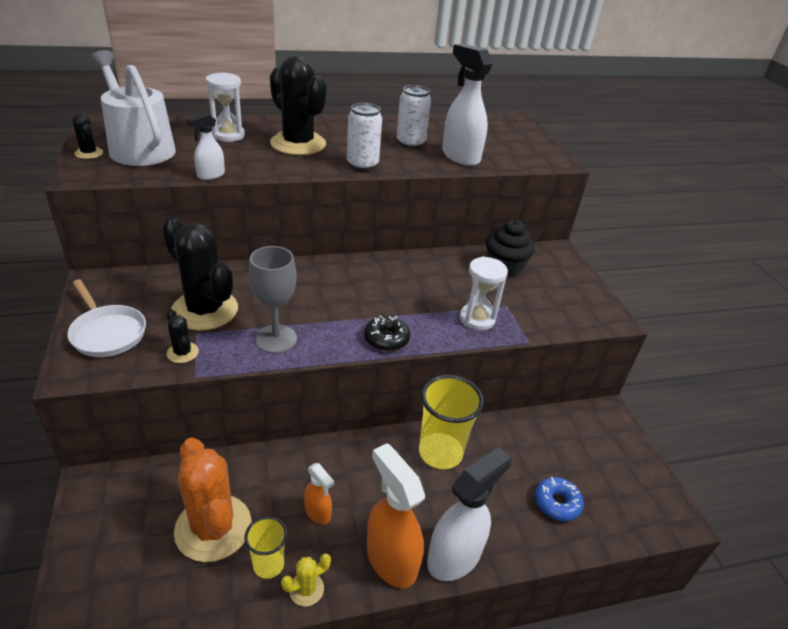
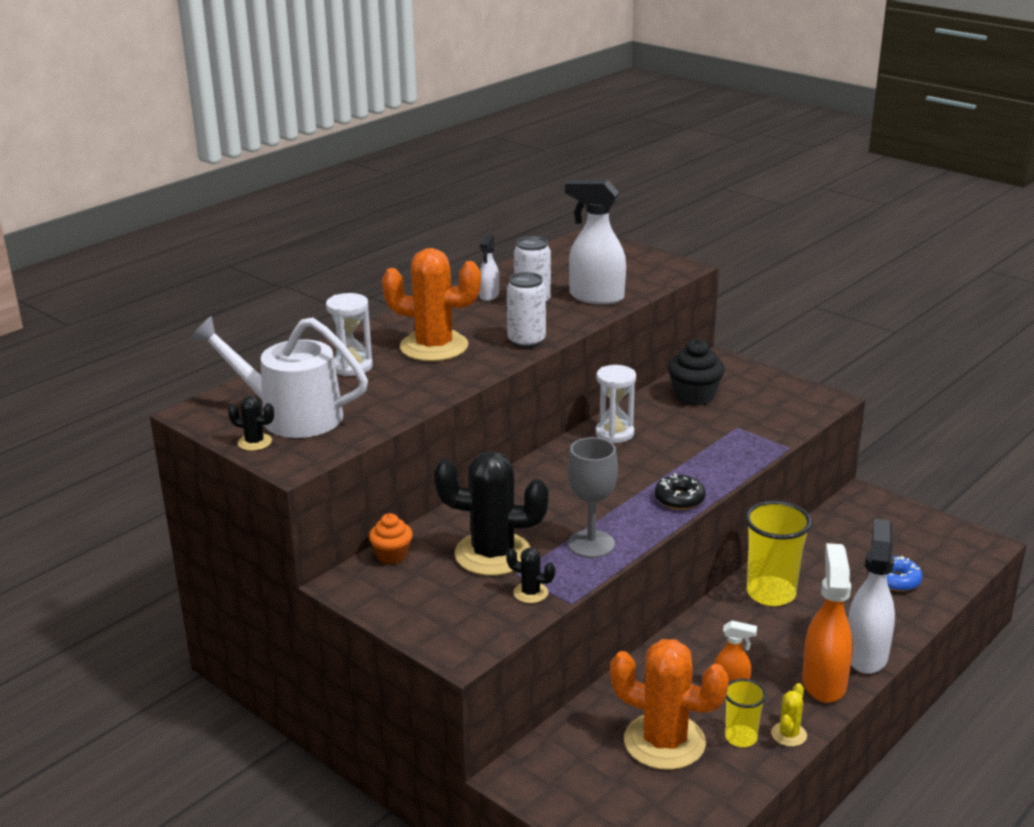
camera: 30 degrees left, 10 degrees down
white pan [67,280,146,357] -> none
white spray bottle [187,113,225,180] -> white spray bottle moved to [479,234,499,301]
black cactus [270,56,327,155] -> orange cactus [382,248,481,362]
orange spray bottle [367,443,425,588] -> orange spray bottle turned 75 degrees clockwise [802,543,853,703]
white hourglass [460,256,508,330] -> white hourglass moved to [595,365,636,443]
none -> orange cupcake [369,513,413,564]

